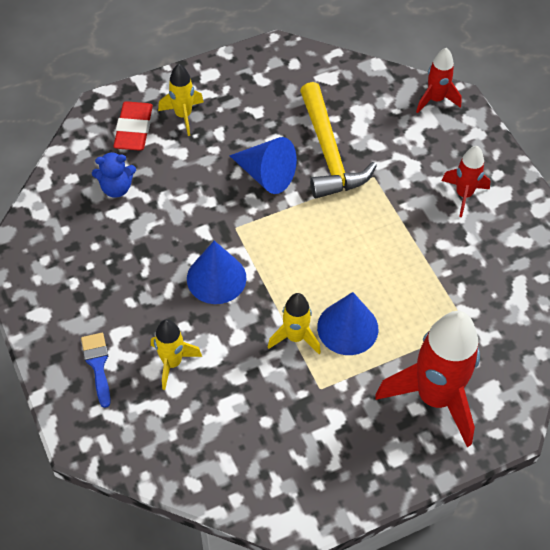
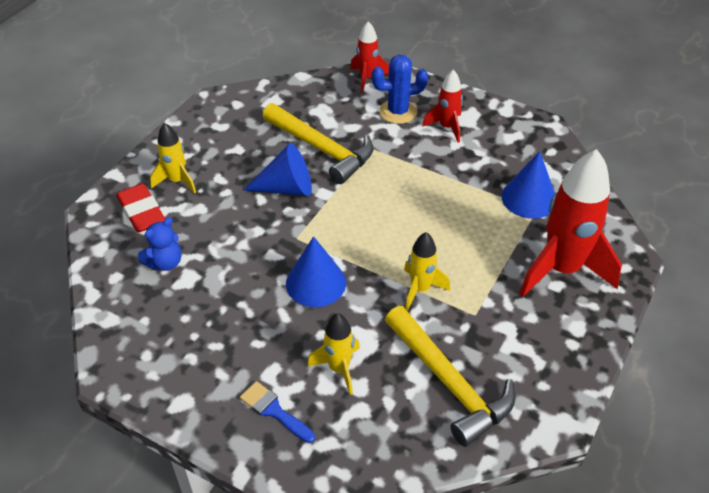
camera: 35 degrees left, 10 degrees down
blue cone [317,292,378,355] -> blue cone moved to [501,151,555,219]
none -> blue cactus [372,55,428,124]
none -> yellow hammer [385,306,515,447]

